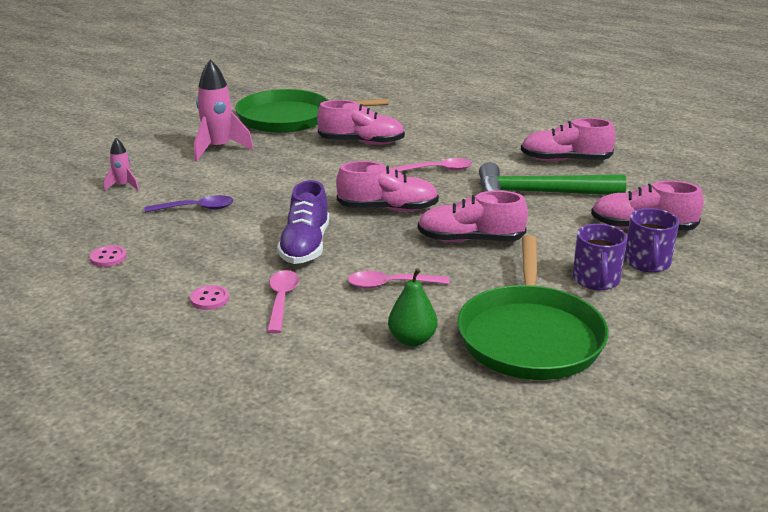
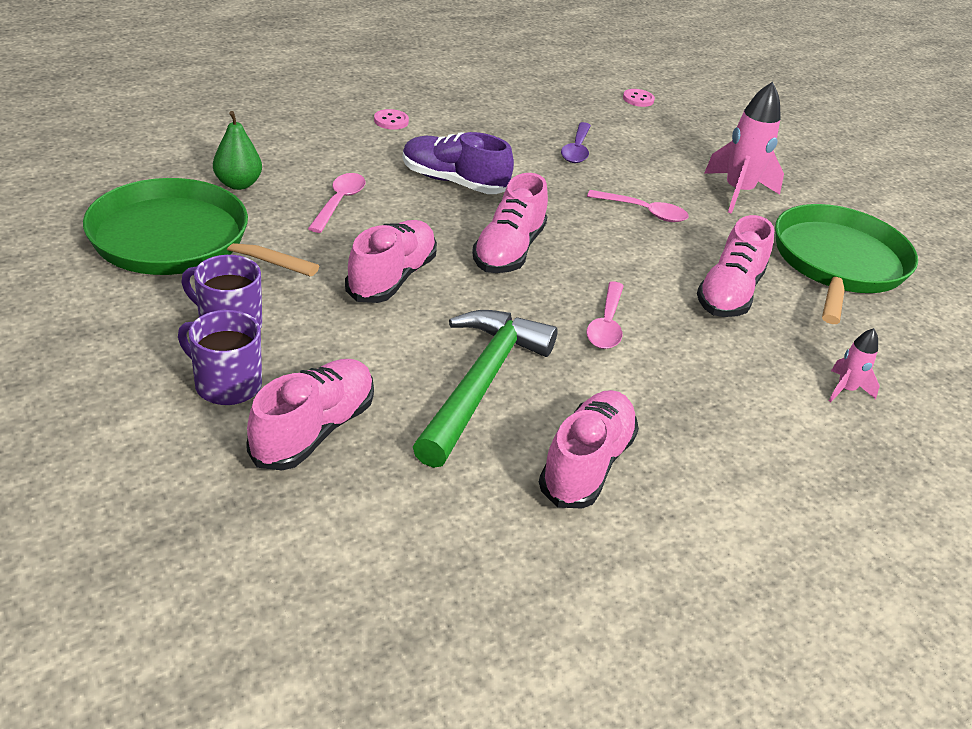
camera: 105 degrees right, 10 degrees up
pink button [90,245,127,267] -> pink button moved to [623,89,655,107]
pink rocket [104,138,139,191] -> pink rocket moved to [829,328,880,402]
pink spoon [267,270,299,333] -> pink spoon moved to [587,190,689,222]

